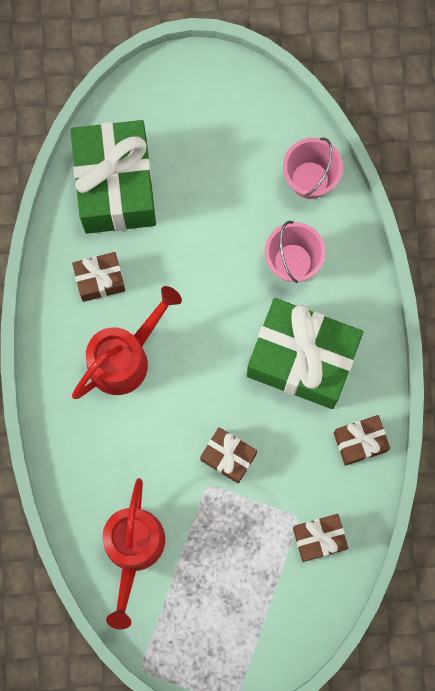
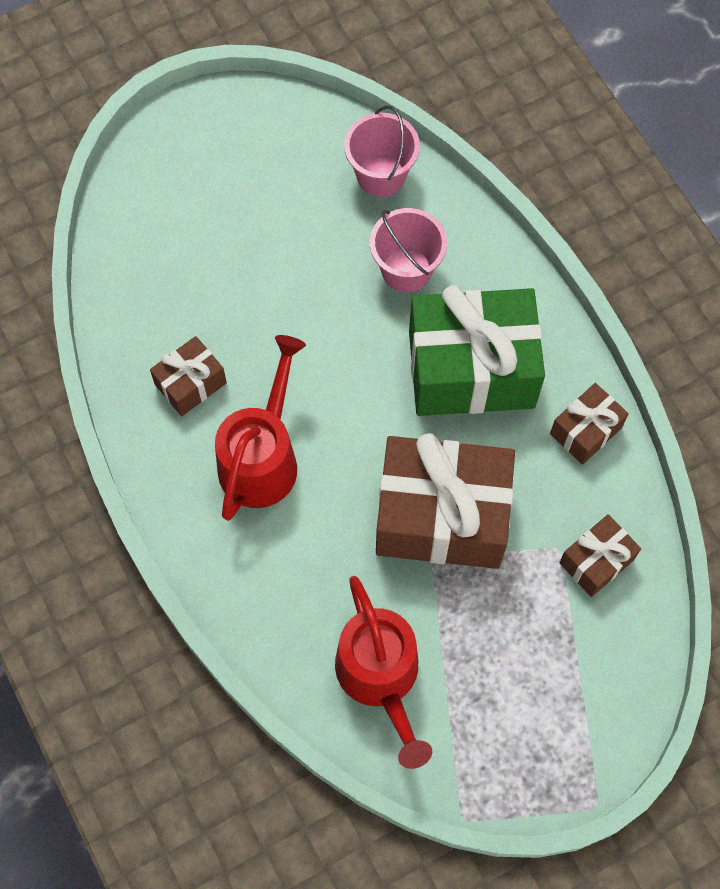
camera: 25 degrees left, 10 degrees down
green gift [70,120,156,234] -> none
brown gift [200,427,257,484] -> brown gift [376,433,515,569], size x2.08

